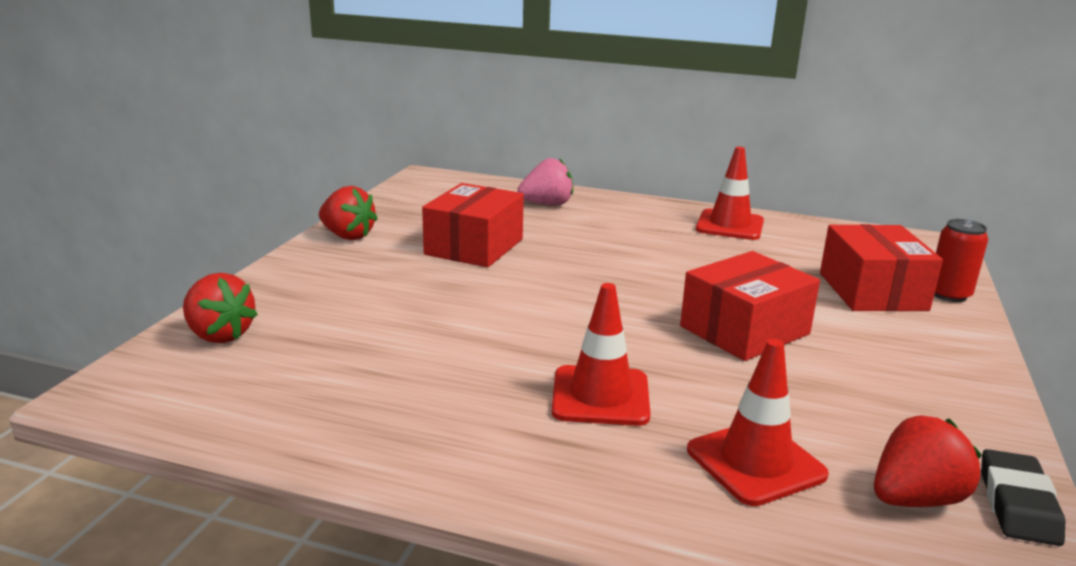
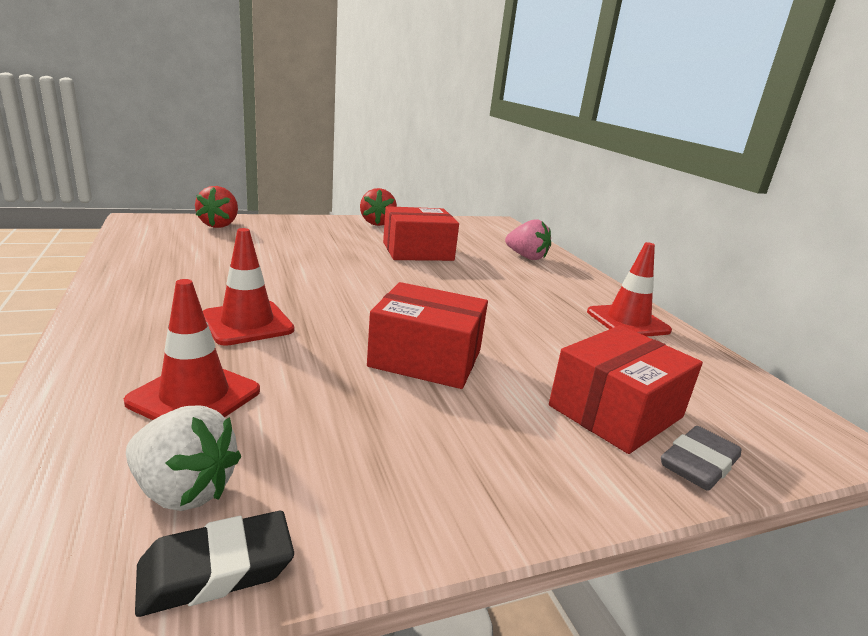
camera: 50 degrees right, 0 degrees up
red strawberry [874,415,982,507] -> white strawberry [126,405,241,511]
red can [934,219,988,302] -> grey eraser [661,426,741,491]

